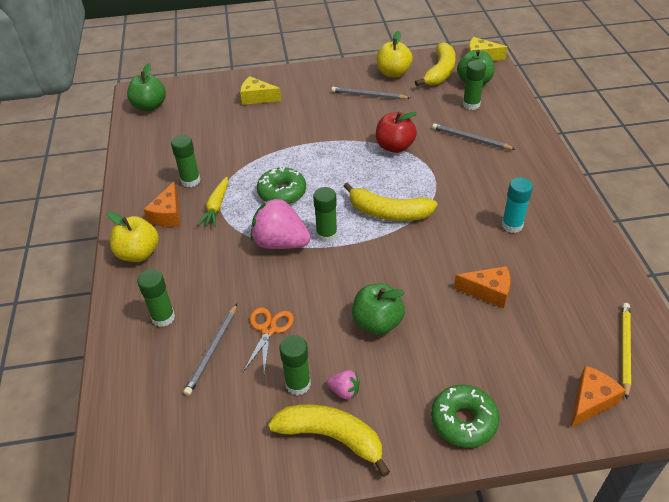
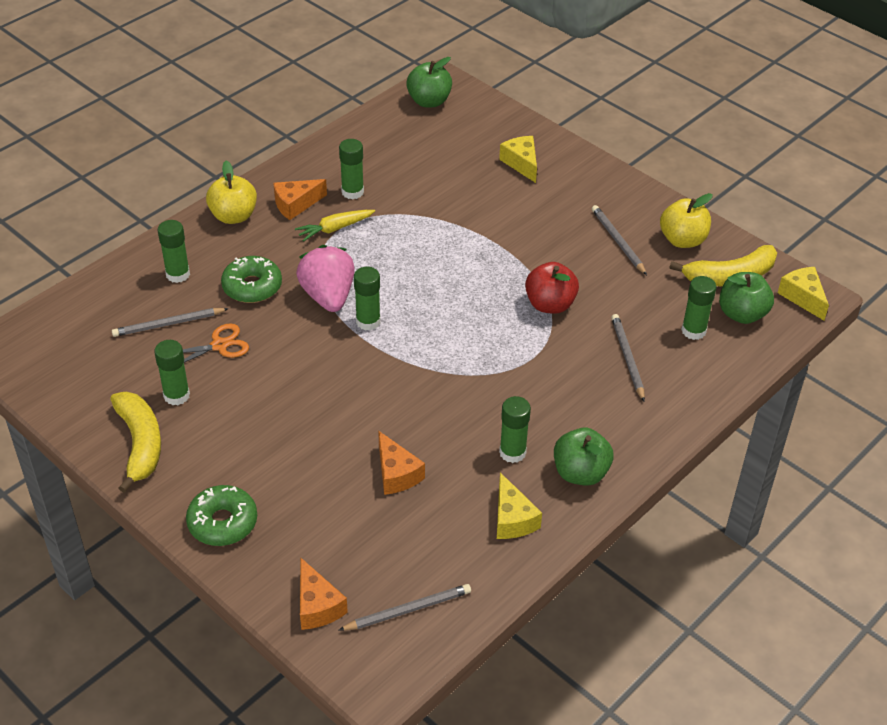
camera: 50 degrees right, 0 degrees up
green donut [257,167,306,204] -> green donut moved to [221,256,282,303]
pink strawberry [327,370,360,400] -> none
yellow banana [343,182,437,221] -> none
green apple [352,284,405,335] -> green apple moved to [554,428,614,486]
turquoise glue stick [502,177,533,233] -> green glue stick [499,396,531,463]
orange cheese [571,365,626,428] -> orange cheese turned 60 degrees clockwise [300,558,348,630]
yellow pencil [622,303,631,399] -> grey pencil [339,584,471,631]
none -> yellow cheese [497,472,542,539]

